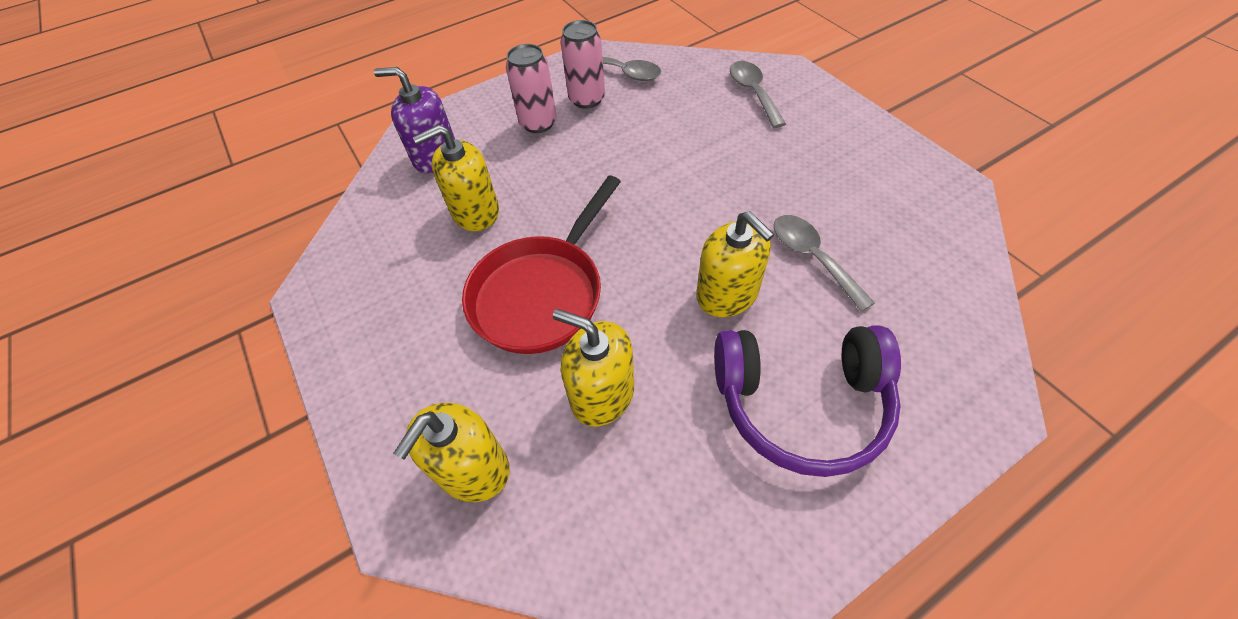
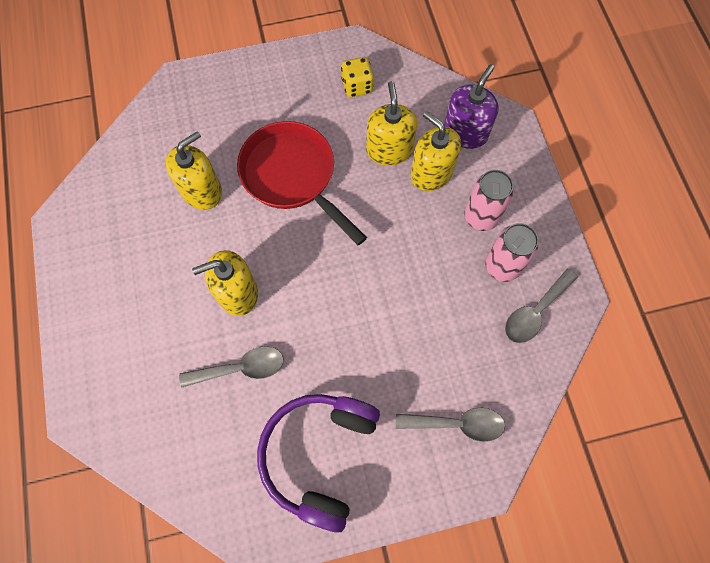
camera: 105 degrees right, 15 degrees up
yellow soap dispenser [393,403,510,502] -> yellow soap dispenser moved to [411,111,461,191]
purple headphones [714,325,901,477] -> purple headphones moved to [257,394,380,533]
none -> yellow dice [341,57,374,97]

